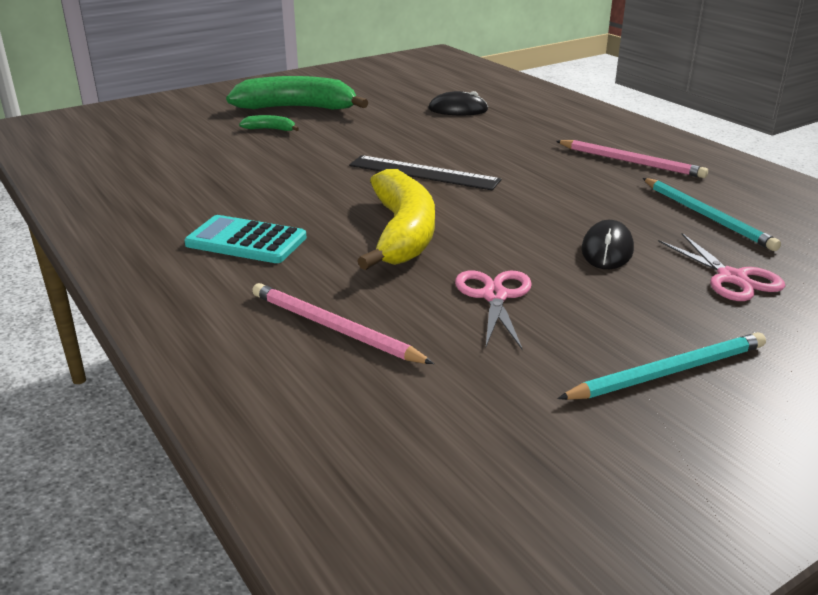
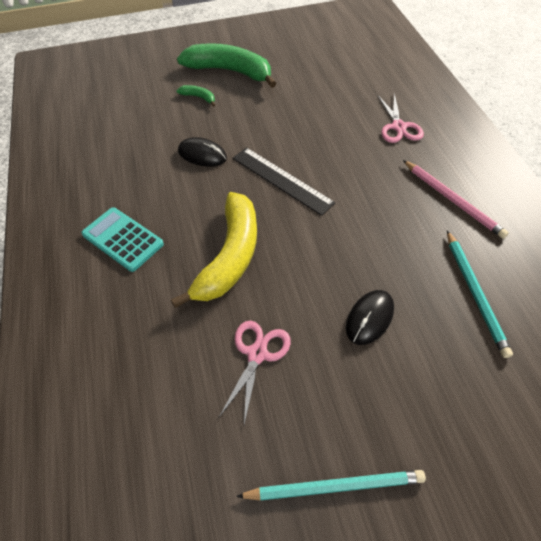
camera: 20 degrees right, 25 degrees up
pink pencil [252,283,434,364] -> none
black mouse [428,91,488,115] -> black mouse moved to [178,137,227,167]
pink scissors [658,233,785,301] -> pink scissors moved to [378,93,424,143]

